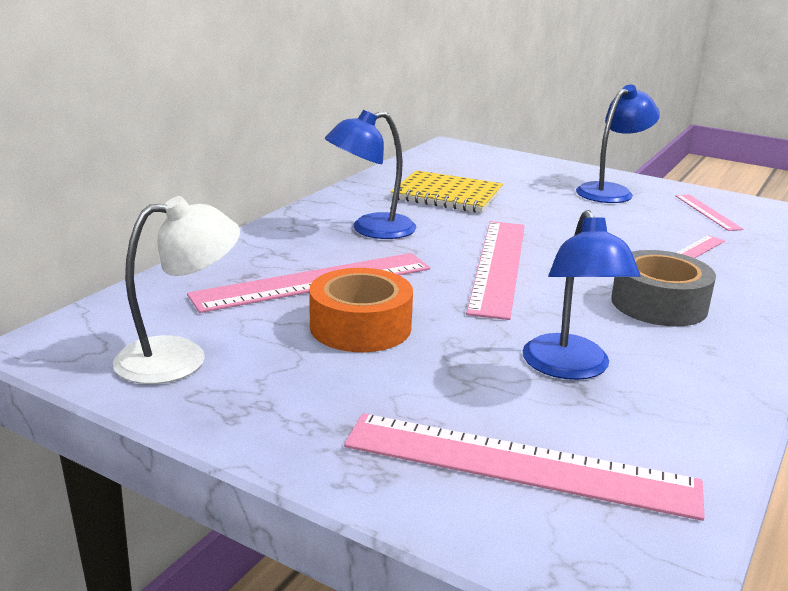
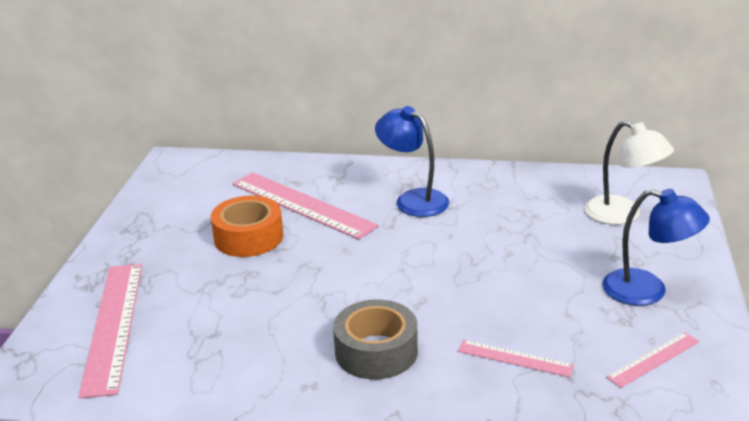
camera: 70 degrees right, 5 degrees up
white lamp [113,196,240,384] -> white lamp moved to [584,121,674,225]
yellow notebook [390,170,503,213] -> none
pink ruler [466,221,525,320] -> none
blue lamp [522,210,641,380] -> none

